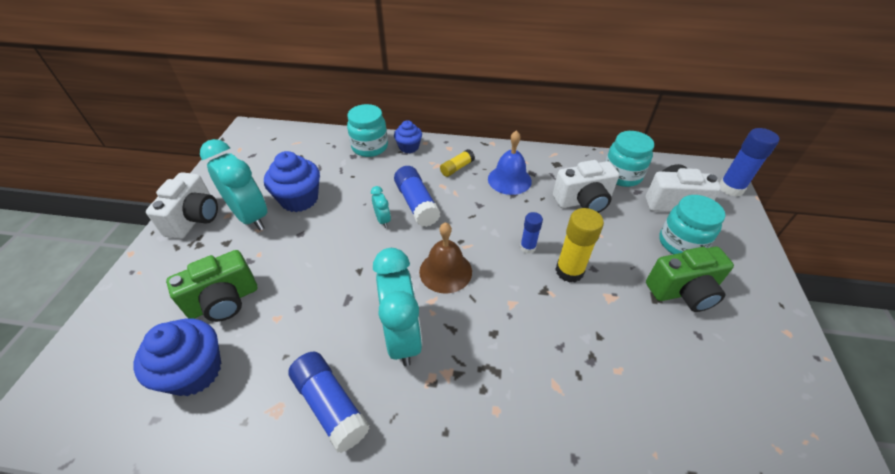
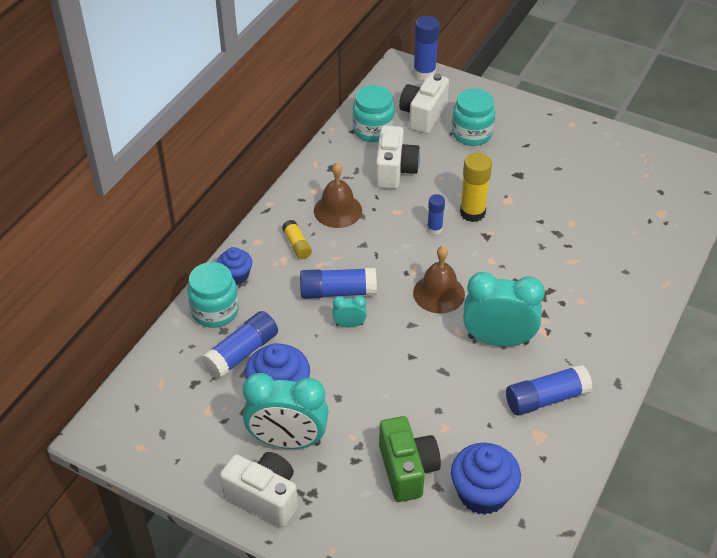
camera: 70 degrees left, 0 degrees up
turquoise clock [200,139,267,231] -> turquoise clock turned 150 degrees counterclockwise [243,373,329,449]
blue bell [488,130,532,195] -> brown bell [314,162,362,228]
green camera [646,247,734,312] -> none
none -> blue glue stick [201,311,278,379]

